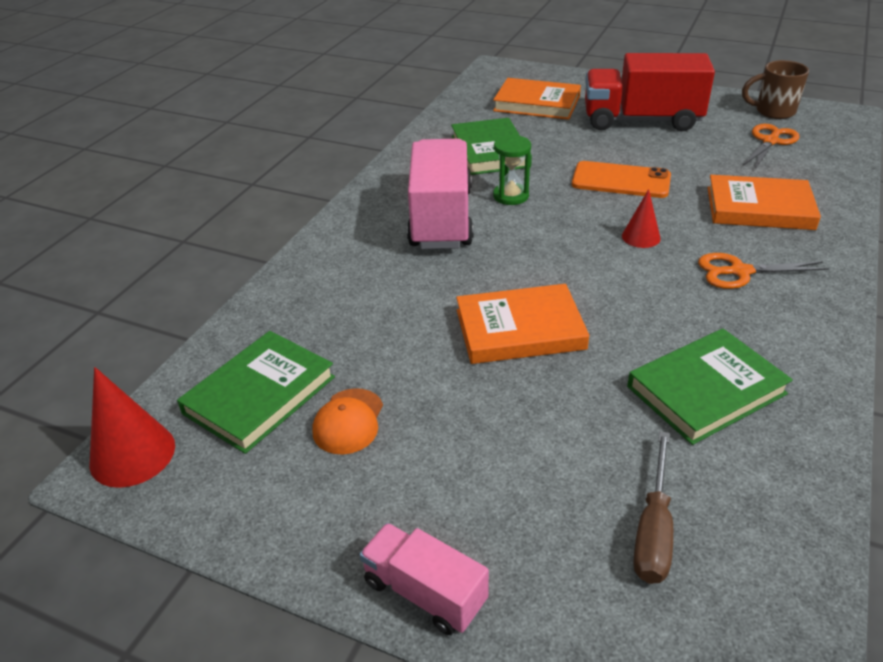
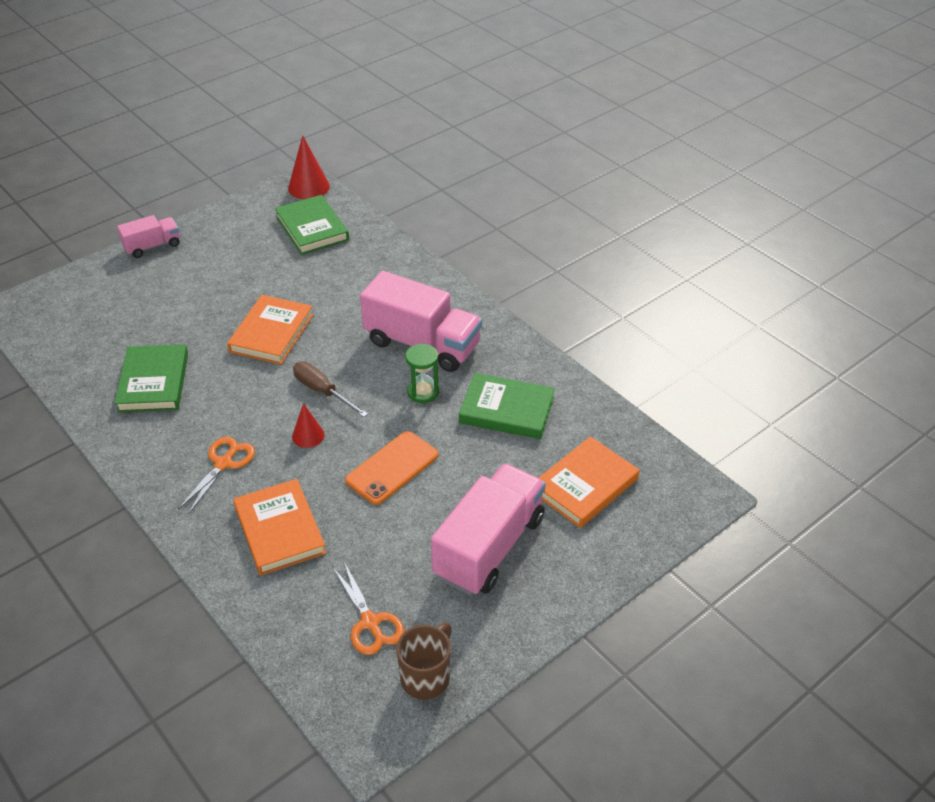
camera: 115 degrees right, 5 degrees up
orange cap [313,388,383,455] -> none
red truck [585,53,715,131] -> pink truck [431,463,546,595]
brown screwdriver [633,431,673,584] -> brown screwdriver moved to [293,362,368,417]
orange book [707,175,821,230] -> orange book turned 60 degrees counterclockwise [233,479,326,576]

